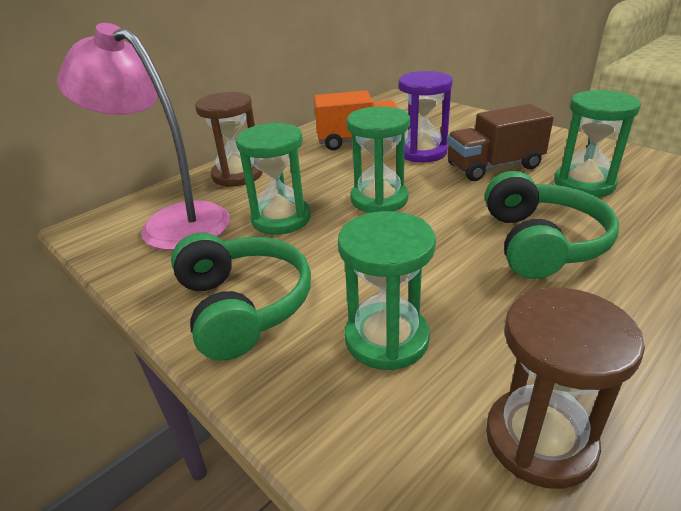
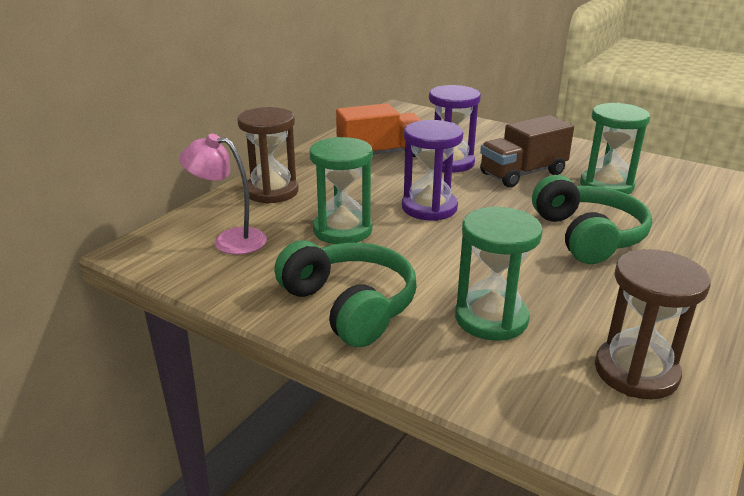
camera: 15 degrees left, 5 degrees down
pink lamp [57,23,230,250] -> pink lamp [180,134,267,255], size x0.59
green hourglass [347,106,410,213] -> purple hourglass [402,120,463,221]

